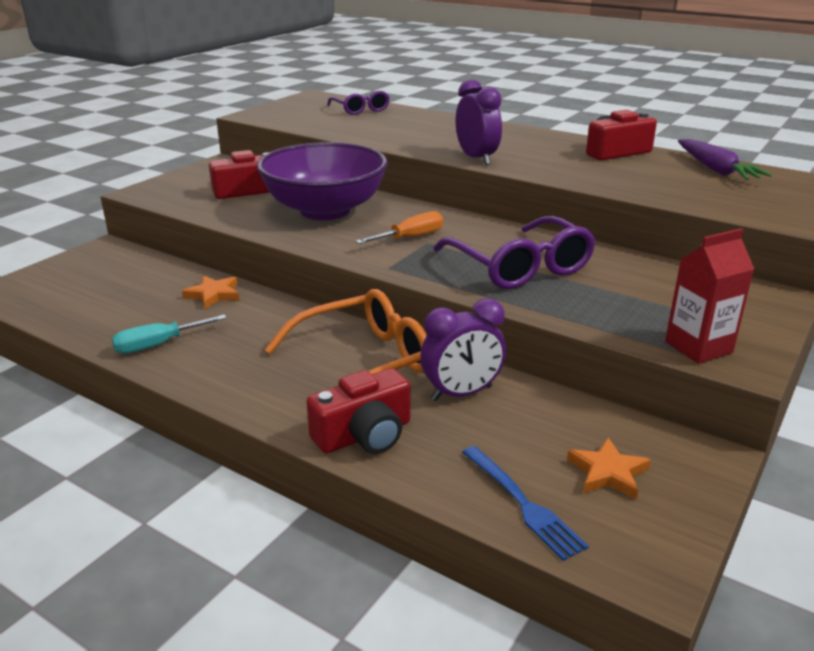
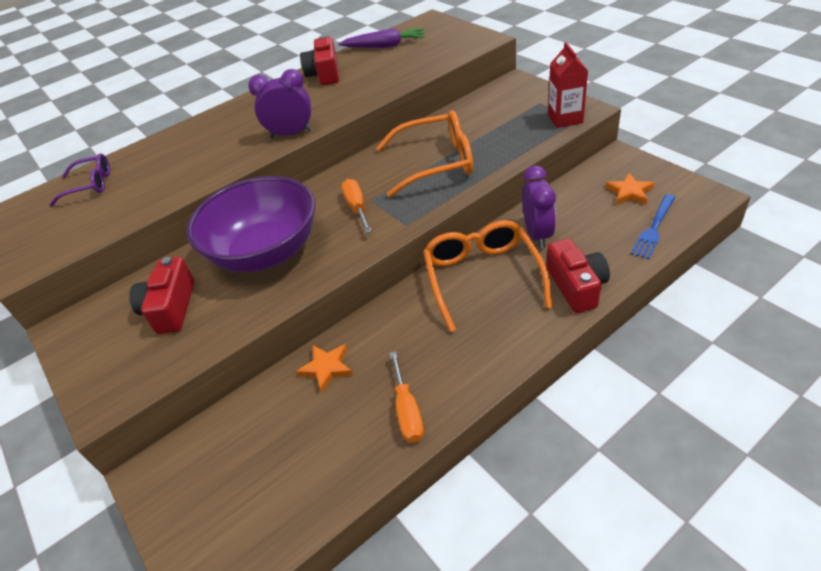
camera: 65 degrees left, 15 degrees up
turquoise screwdriver [112,315,227,354] -> orange screwdriver [389,351,424,443]
purple glasses [433,216,596,289] -> orange glasses [376,110,473,198]
blue fork [462,446,589,561] -> blue fork turned 135 degrees clockwise [631,194,676,259]

